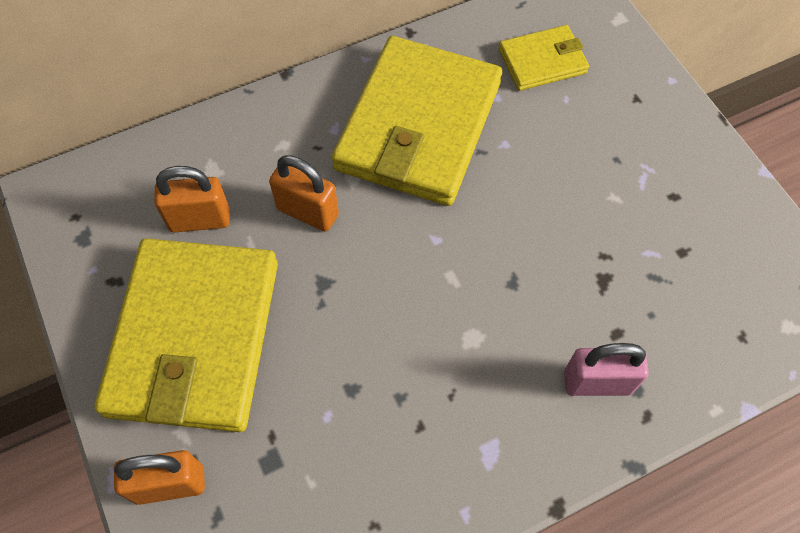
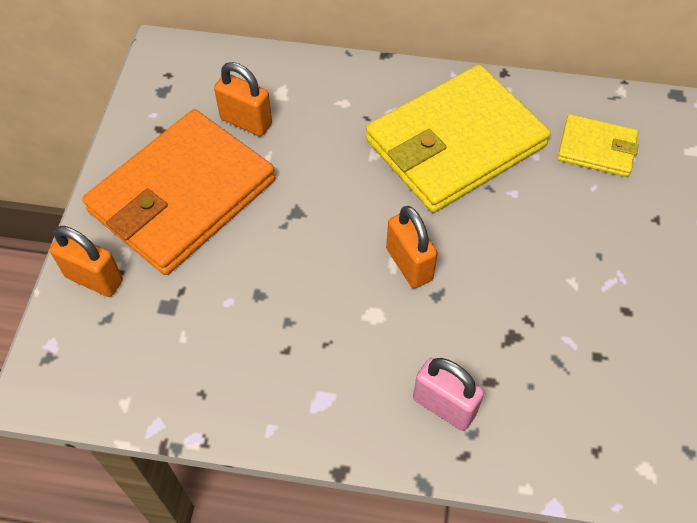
camera: 35 degrees right, 5 degrees down
yellow wallet [94,238,278,432] -> orange wallet [82,109,275,275]
orange padlock [269,155,339,232] -> orange padlock moved to [386,206,438,288]

